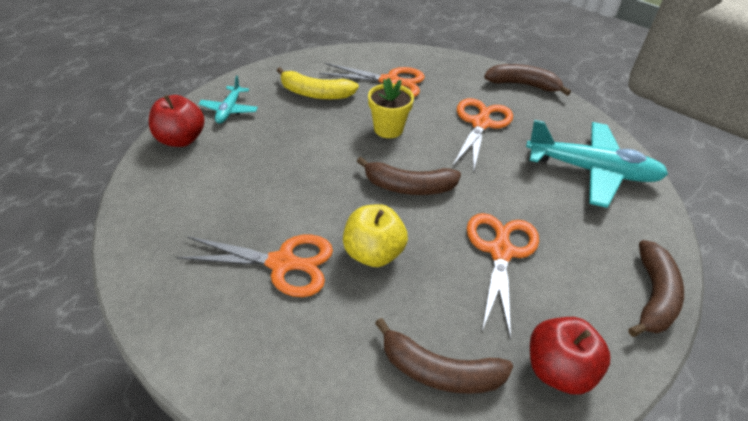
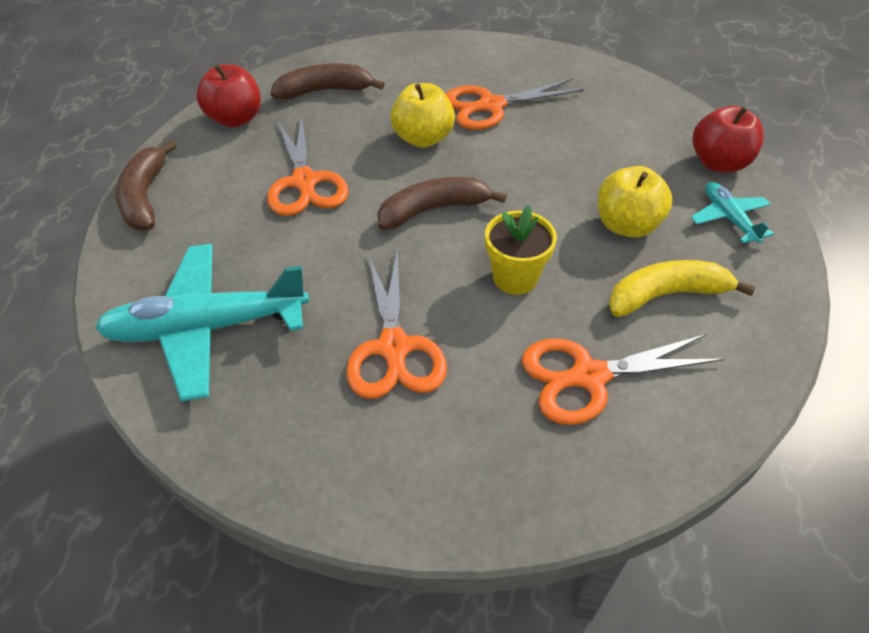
camera: 155 degrees right, 5 degrees up
brown banana [484,64,571,96] -> none
none -> yellow apple [598,166,672,238]

